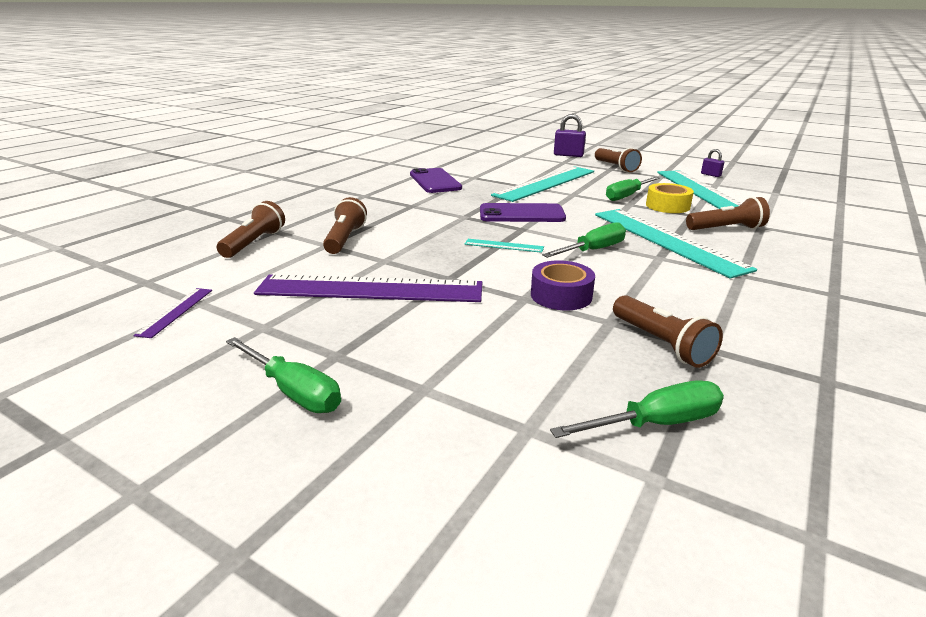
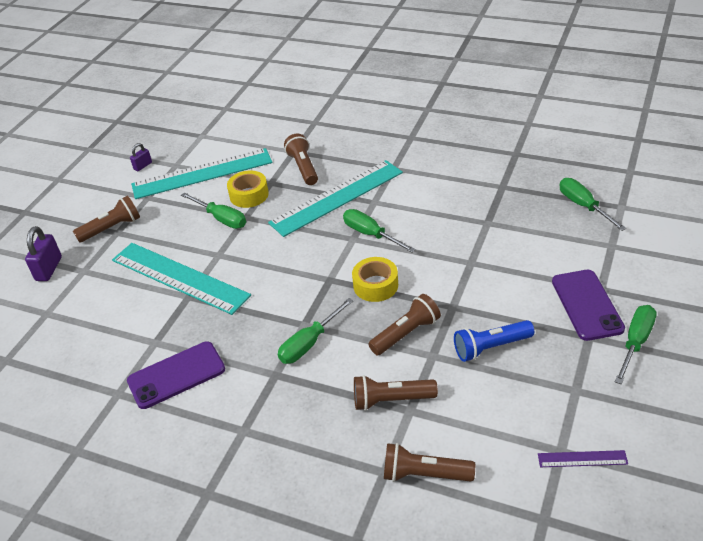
camera: 95 degrees left, 15 degrees up
purple ruler [254,274,482,302] -> blue flashlight [454,320,534,362]
turquoise ruler [464,239,544,253] -> yellow tape [352,257,398,302]
purple phone [480,203,566,222] -> purple phone moved to [552,270,625,341]
purple tape [531,260,595,310] -> none
brown flashlight [613,295,723,368] -> brown flashlight moved to [368,294,441,355]
none -> green screwdriver [278,298,353,364]

